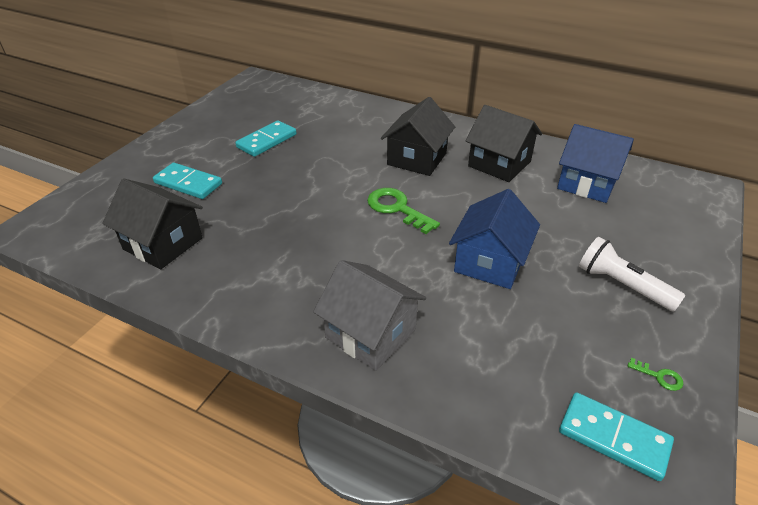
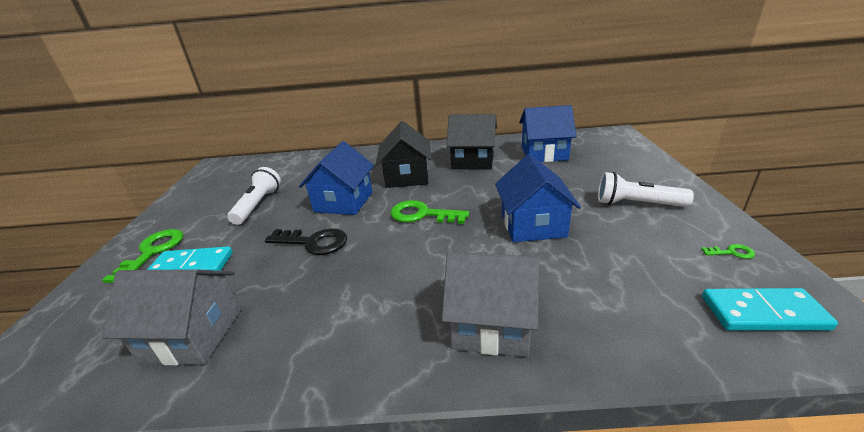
camera: 25 degrees left, 10 degrees down
black house [102,178,203,269] -> grey house [102,269,241,365]
turquoise domino [235,120,297,157] -> white flashlight [227,167,281,225]
none -> green key [102,229,184,283]
none -> black key [265,228,347,255]
none -> blue house [299,141,374,215]

